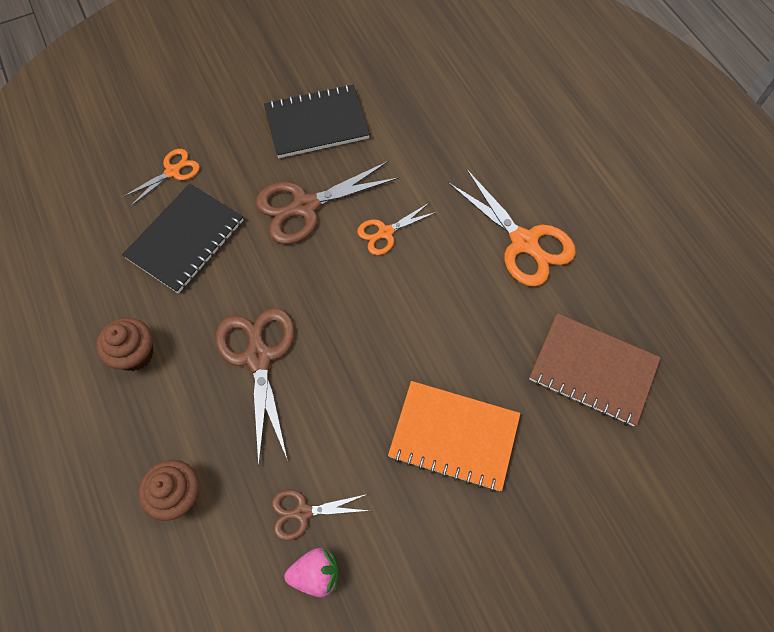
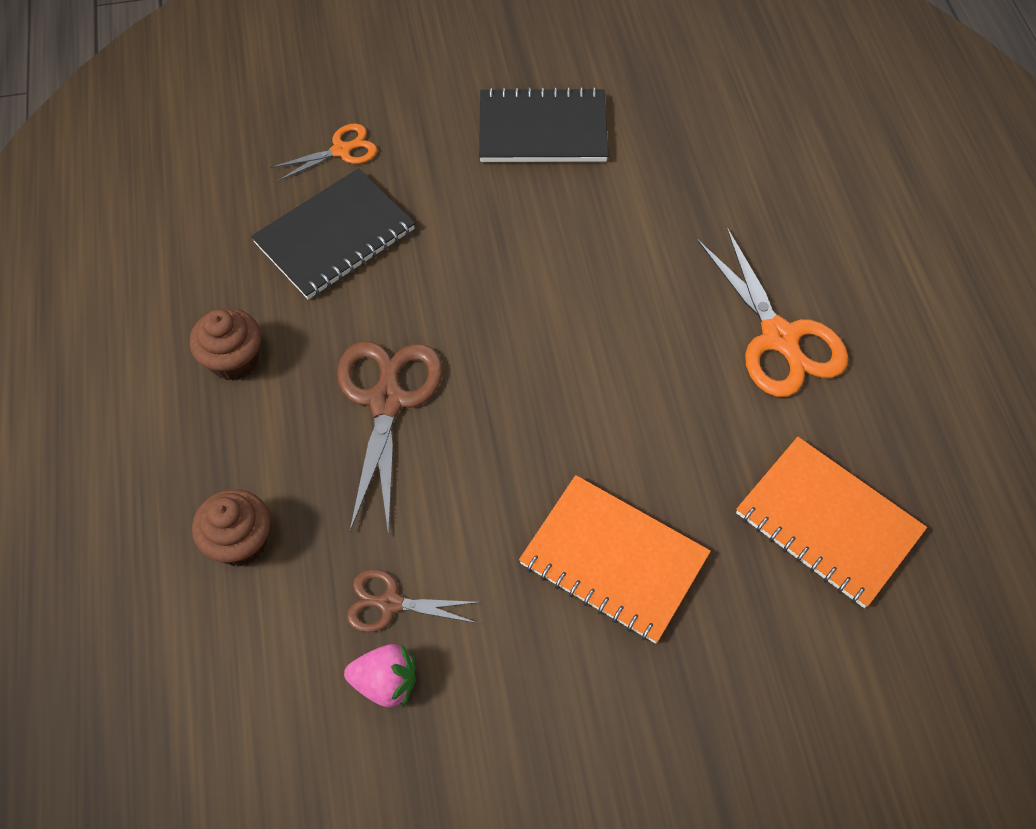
camera: 15 degrees right, 5 degrees down
brown scissors [256,161,399,244] -> none
orange scissors [357,202,437,255] -> none
brown notebook [529,313,661,426] -> orange notebook [736,437,927,608]

